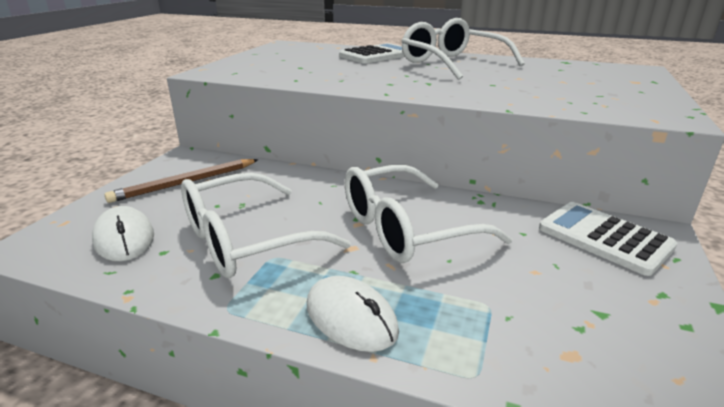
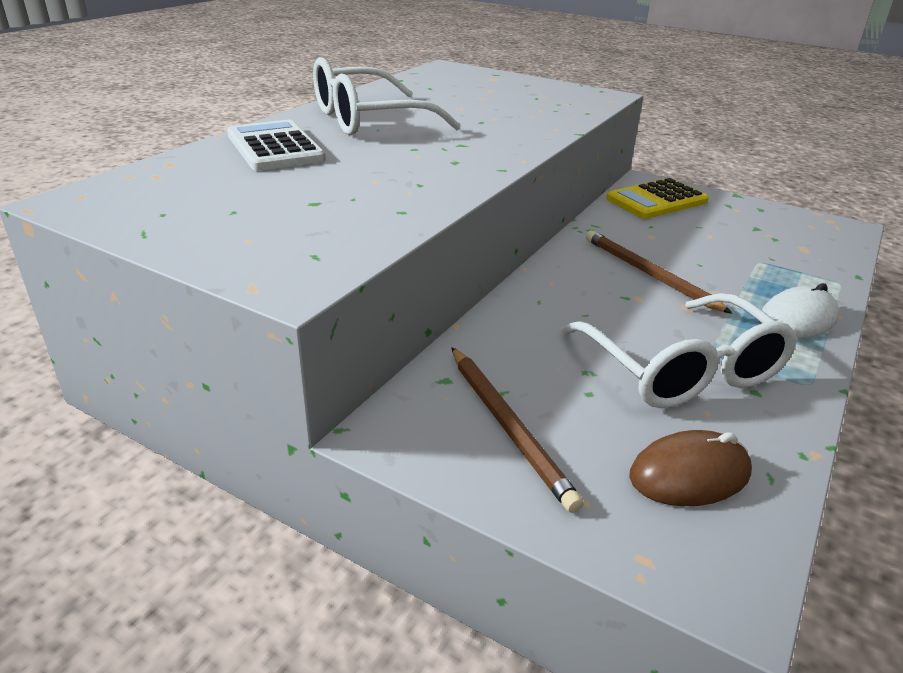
camera: 80 degrees left, 5 degrees up
white mouse [92,206,154,261] -> brown mouse [629,430,752,506]
white glasses [345,165,512,263] -> brown pencil [586,231,732,313]
white calculator [539,202,677,276] -> yellow calculator [606,178,709,219]

